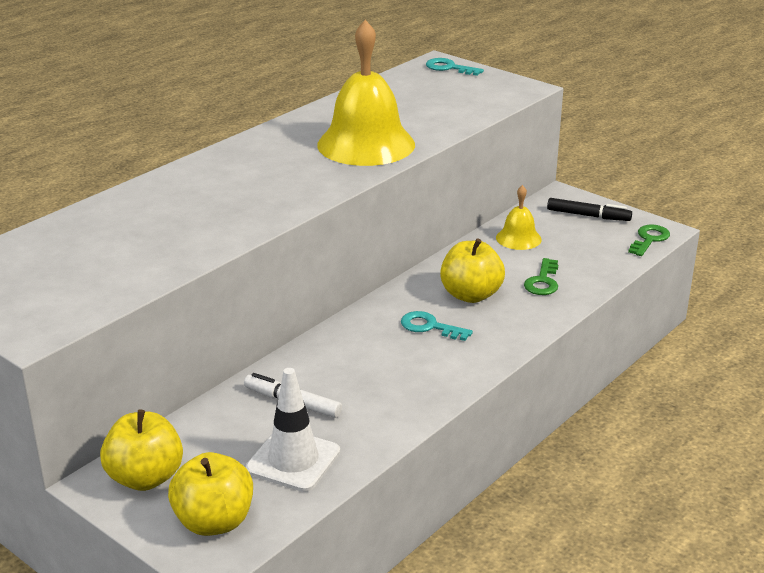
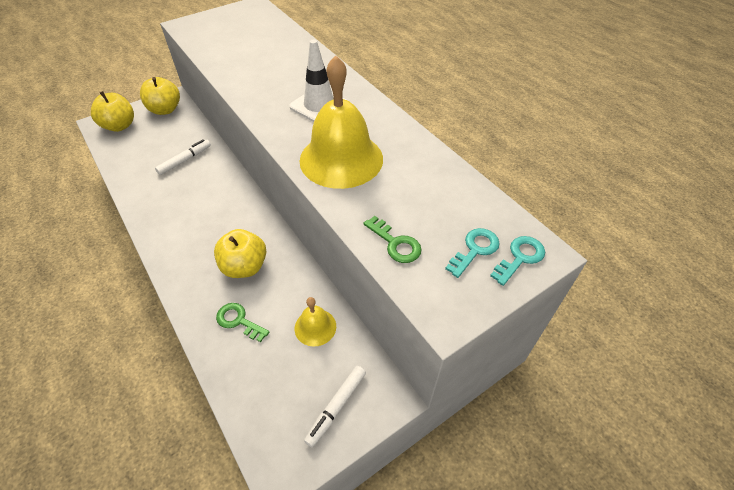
camera: 105 degrees right, 20 degrees up
white traffic cone [246,368,340,492] -> white traffic cone moved to [289,40,348,122]
turquoise key [401,311,473,341] -> turquoise key moved to [445,228,500,278]
black marker [547,198,632,221] -> white marker [304,366,366,448]
green key [628,225,670,256] -> green key moved to [363,216,422,263]

